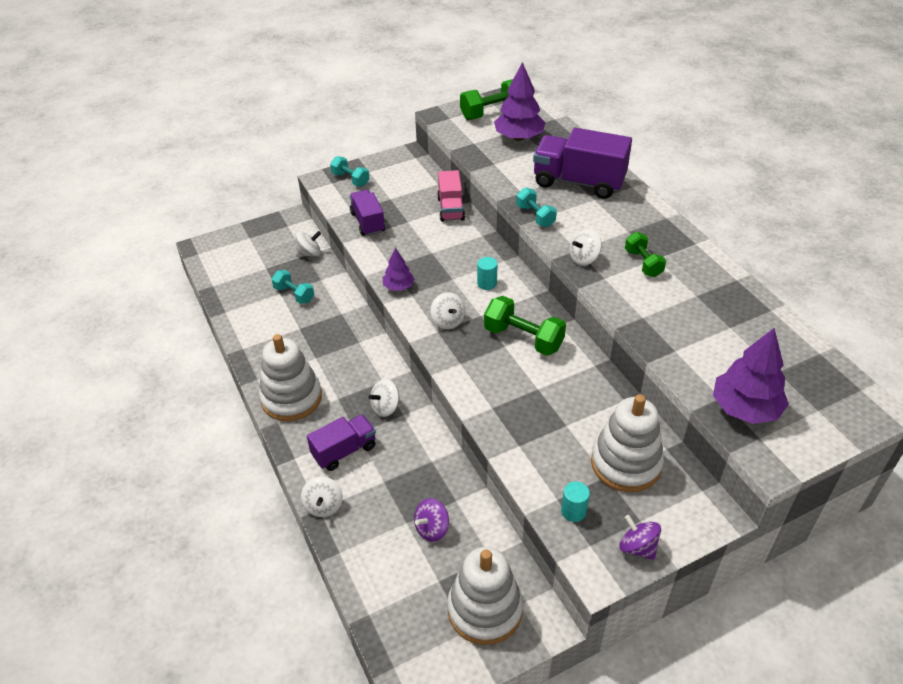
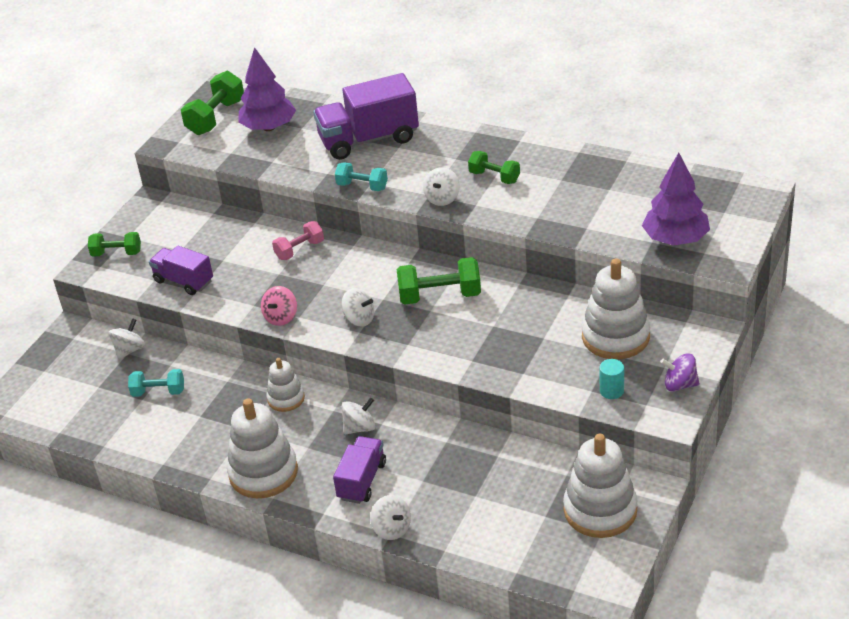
camera: 35 degrees left, 5 degrees down
turquoise dumbbell [330,156,369,186] -> green dumbbell [88,232,141,257]
white spinning top [369,379,400,417] -> white spinning top turned 135 degrees counterclockwise [341,398,375,435]
purple tree [383,247,414,291] -> pink spinning top [261,286,297,326]
purple spinning top [414,498,449,542] -> none
pink truck [437,170,465,222] -> none
turquoise cylinder [477,257,497,290] -> none
none -> white stacking toy [266,358,305,412]
none -> pink dumbbell [272,221,324,260]

